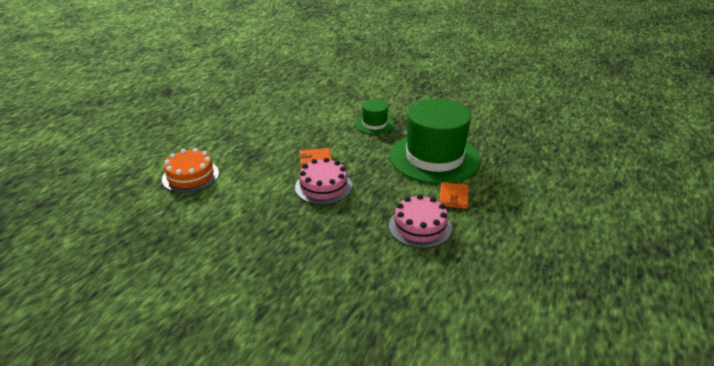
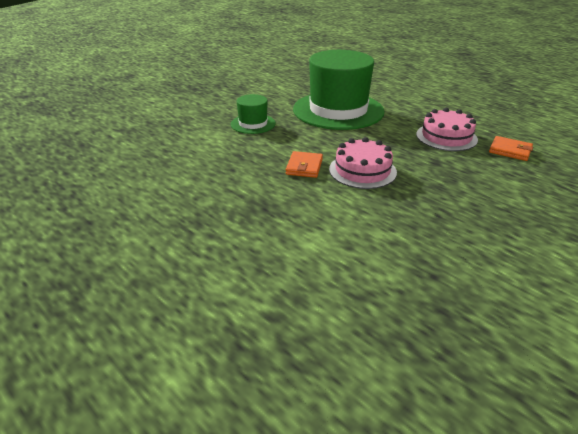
camera: 70 degrees left, 0 degrees up
orange cake [162,148,219,193] -> none
orange wallet [439,182,469,209] -> orange wallet moved to [489,136,533,161]

